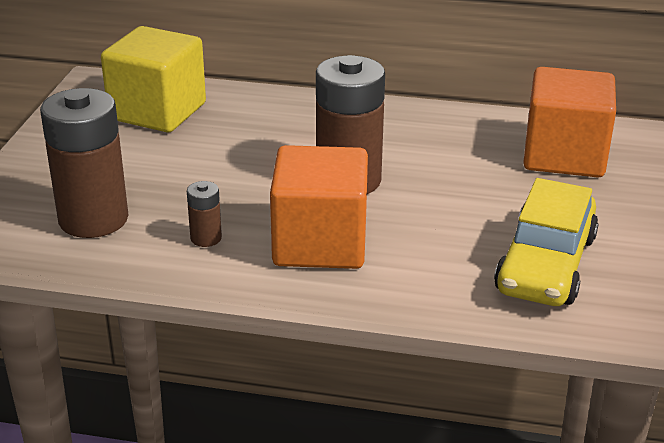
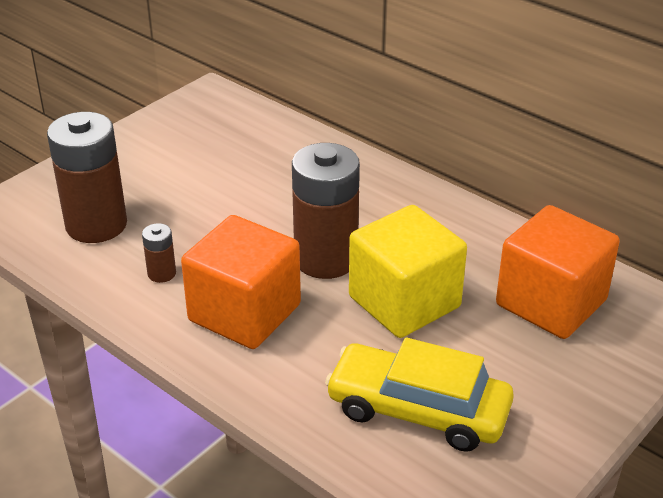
camera: 30 degrees right, 5 degrees up
yellow cube [101,26,206,132] -> yellow cube moved to [349,205,467,338]
yellow car [494,178,598,306] -> yellow car turned 60 degrees clockwise [325,337,514,452]

